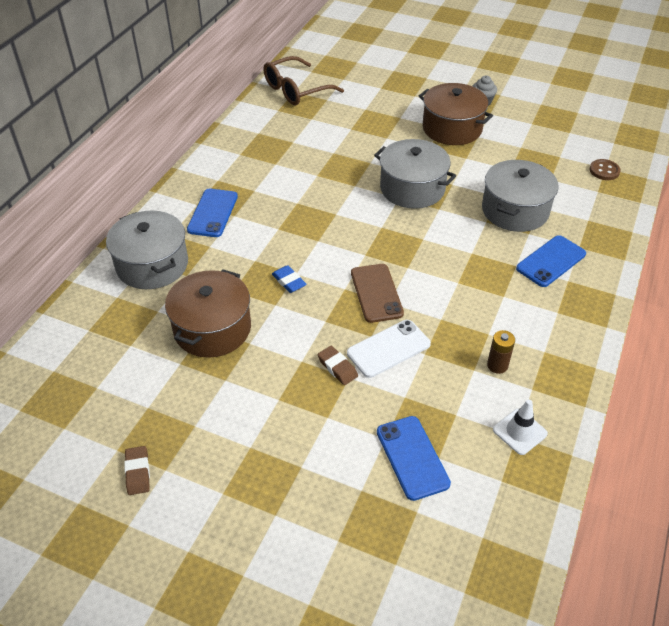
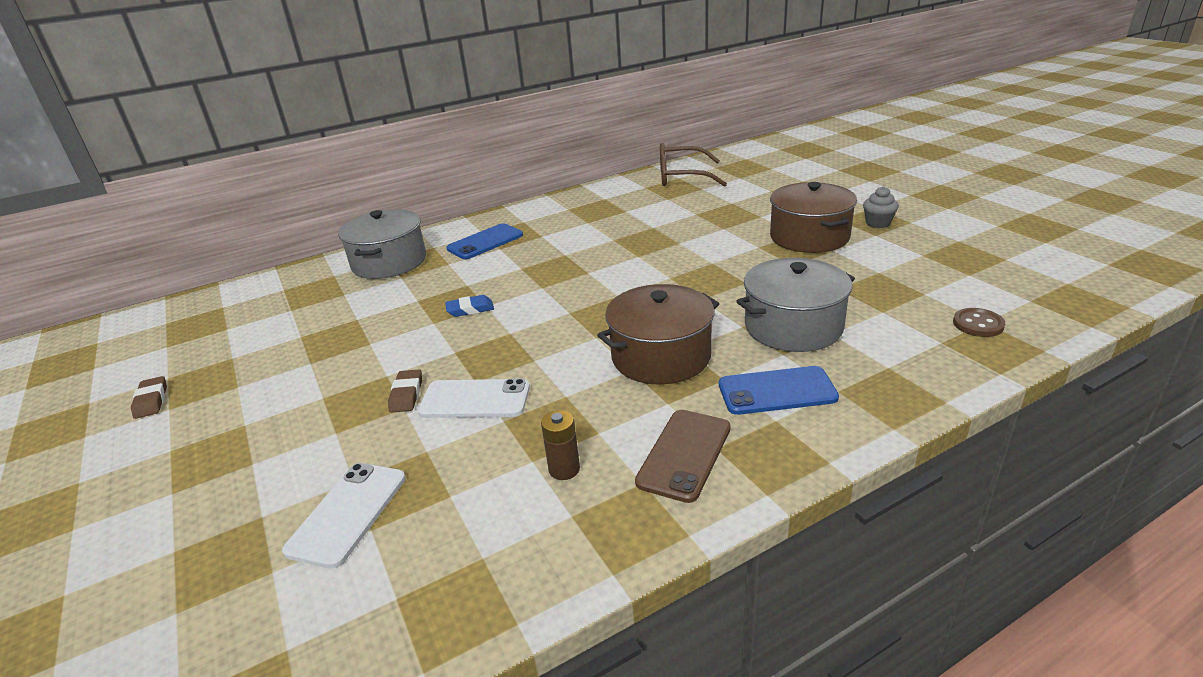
camera: 40 degrees right, 15 degrees down
brown eraser [124,446,150,495] -> brown eraser turned 45 degrees counterclockwise [131,376,167,419]
brown pot [165,269,251,358] -> brown pot moved to [597,284,719,385]
blue eraser [272,265,307,293] -> blue eraser turned 75 degrees clockwise [445,295,494,317]
brown phone [351,264,404,323] -> brown phone moved to [635,410,731,503]
grey pot [374,139,456,209] -> none
blue phone [377,416,451,501] -> white phone [282,463,406,569]
white traffic cone [493,400,548,455] -> none

